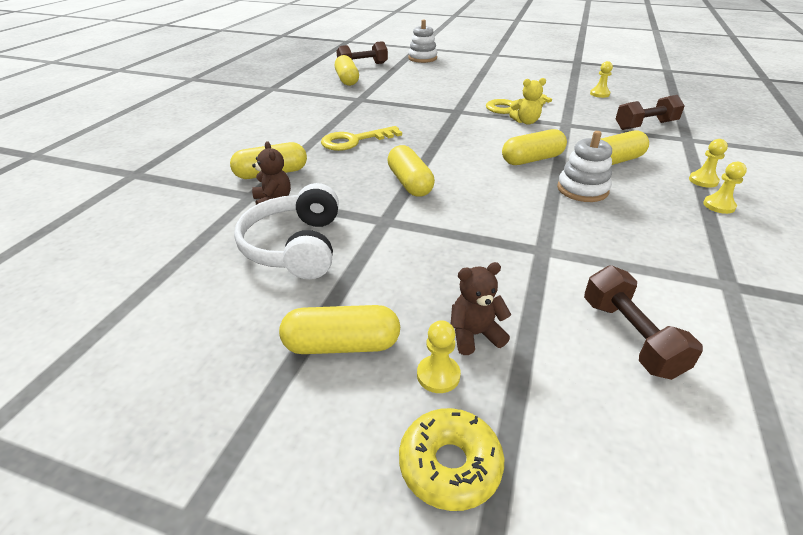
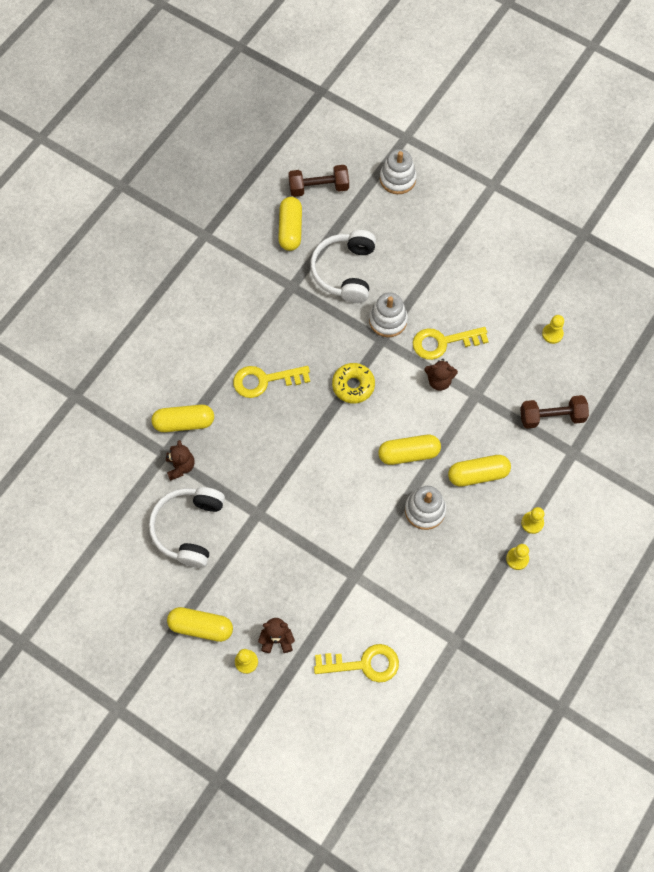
camera: 15 degrees right, 30 degrees up
yellow capsule [387,145,435,197] -> none
yellow donut [399,408,504,511] -> yellow donut moved to [332,363,375,403]
yellow teddy bear [509,78,546,125] -> brown teddy bear [424,359,458,391]
brown dumbbell [584,266,703,380] -> yellow key [314,644,399,682]
none -> white headphones [310,230,376,303]
none -> white stacking toy [369,292,408,337]

